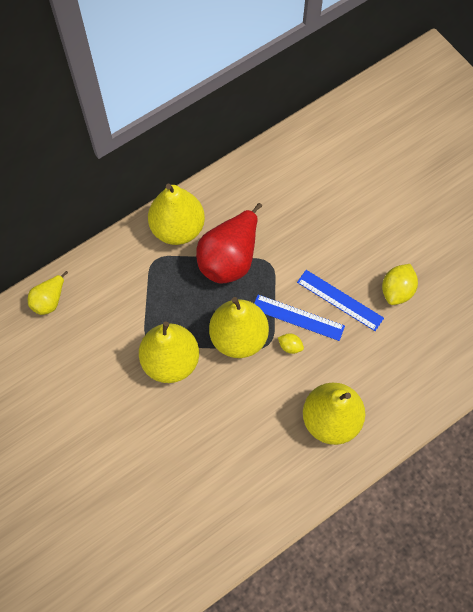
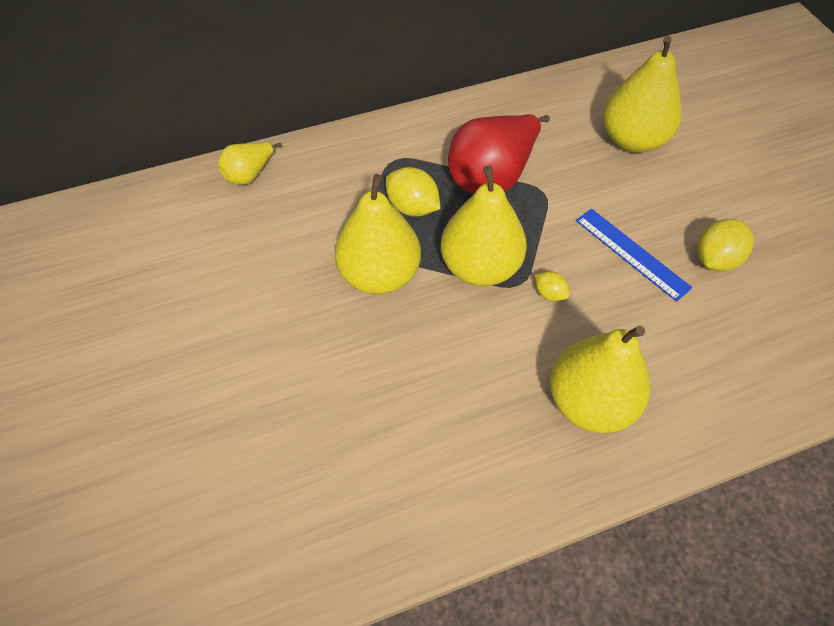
camera: 15 degrees right, 10 degrees down
yellow pear [148,184,205,245] -> yellow pear moved to [603,36,681,153]
blue ruler [254,295,345,341] -> none
none -> yellow lemon [386,167,441,217]

